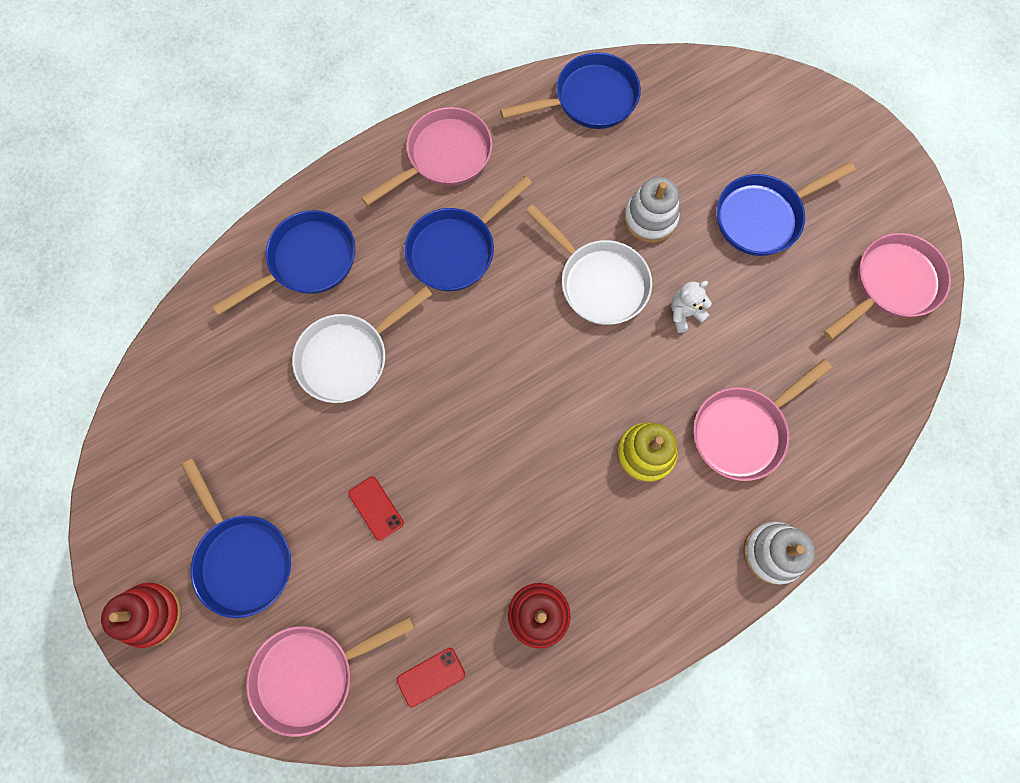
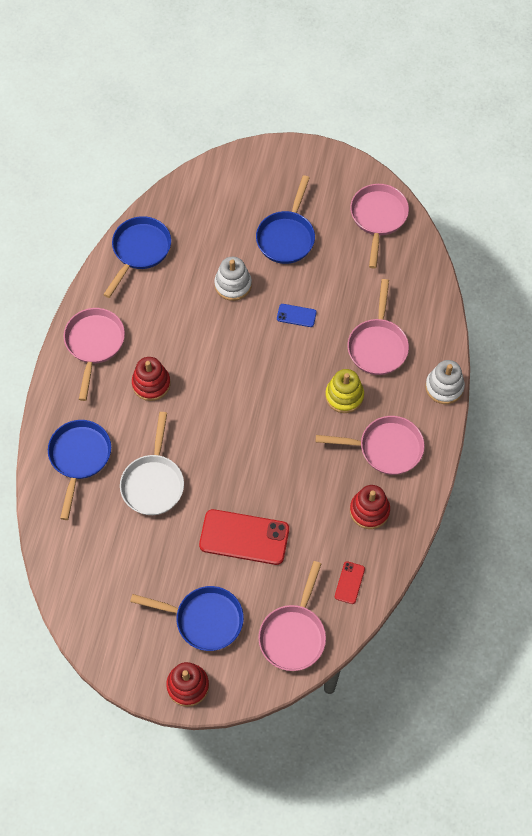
camera: 45 degrees left, 10 degrees down
red phone [348,476,404,541] -> red phone [199,509,289,565], size x2.10
blue pan [404,176,532,291] -> red stacking toy [132,357,171,401]
white pan [525,204,652,325] -> none
white teddy bear [671,281,712,333] -> blue phone [277,304,317,327]
none -> pink pan [315,416,425,475]

